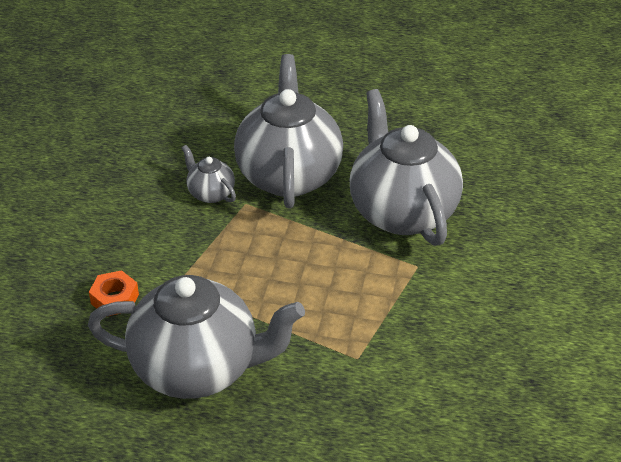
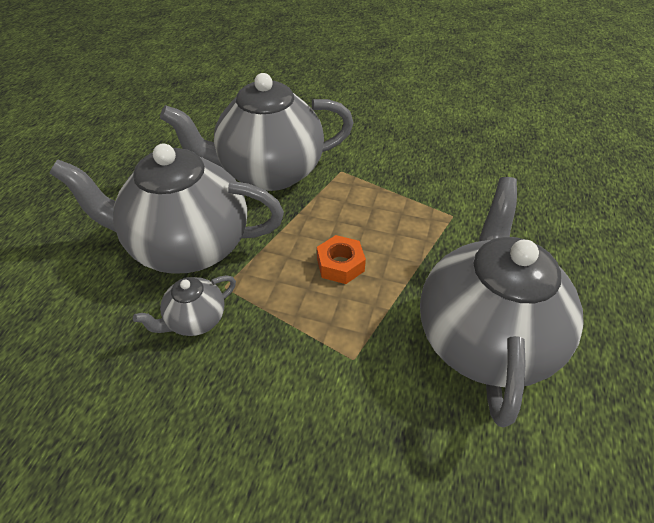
camera: 85 degrees left, 5 degrees up
orange nut [89,270,139,317] -> orange nut moved to [317,235,366,284]

